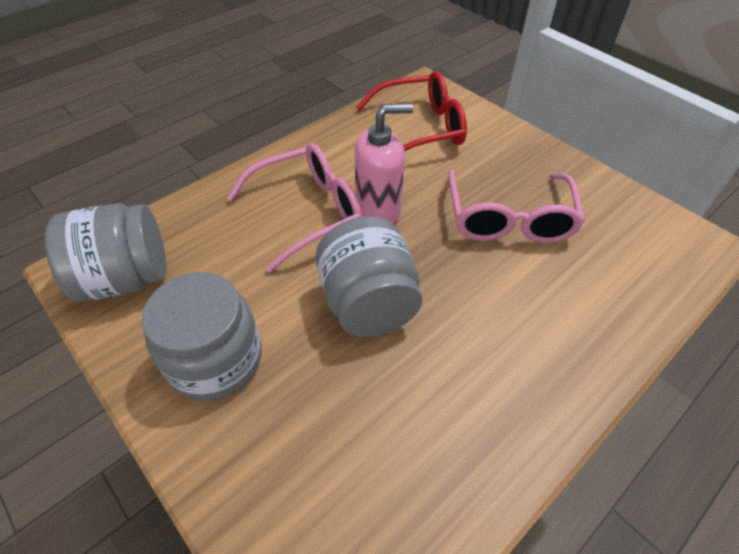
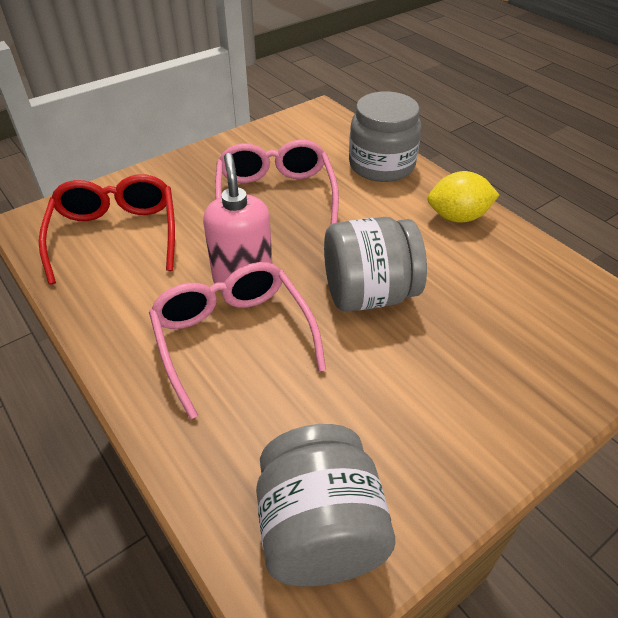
camera: 85 degrees left, 5 degrees down
grey jar [142,272,262,401] -> grey jar moved to [349,91,421,182]
pink glasses [448,170,585,243] -> pink glasses turned 105 degrees counterclockwise [215,140,339,225]
none -> yellow lemon [427,171,499,223]

